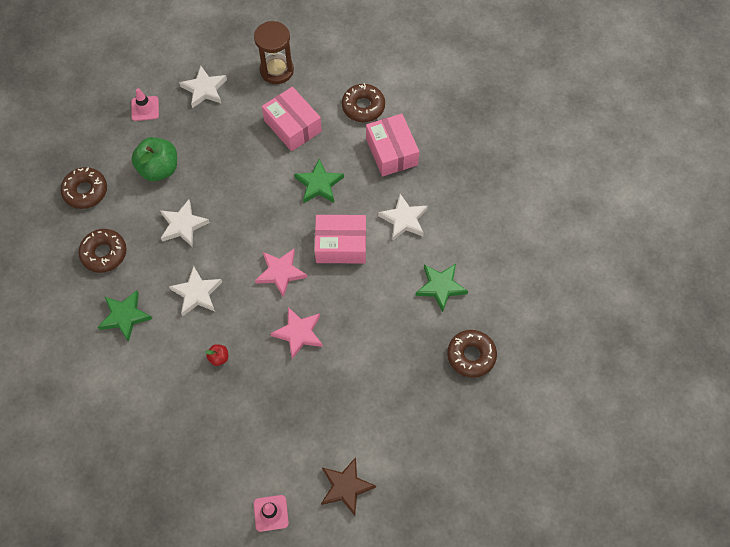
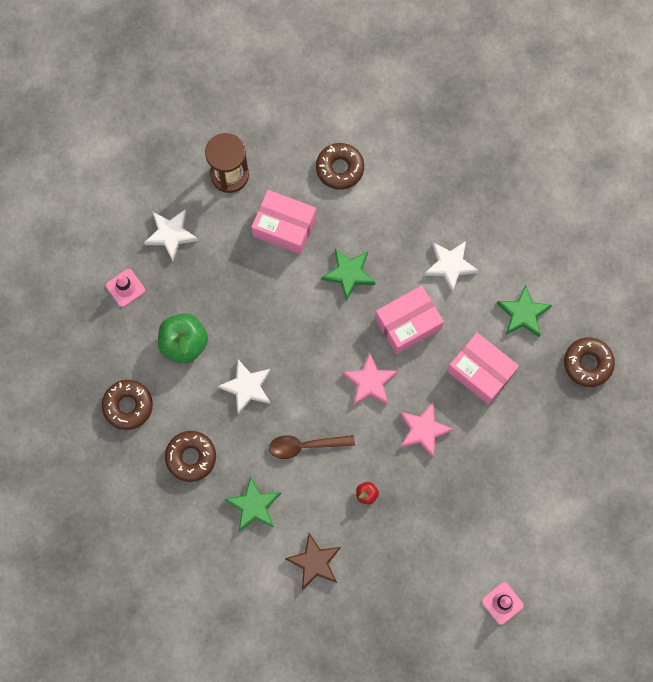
camera: 30 degrees left, 10 degrees up
white star [169,266,222,316] -> brown spoon [269,435,355,459]
brown star [321,457,376,516] -> brown star moved to [285,533,341,590]
pink box [366,114,419,177] -> pink box moved to [447,332,519,405]

